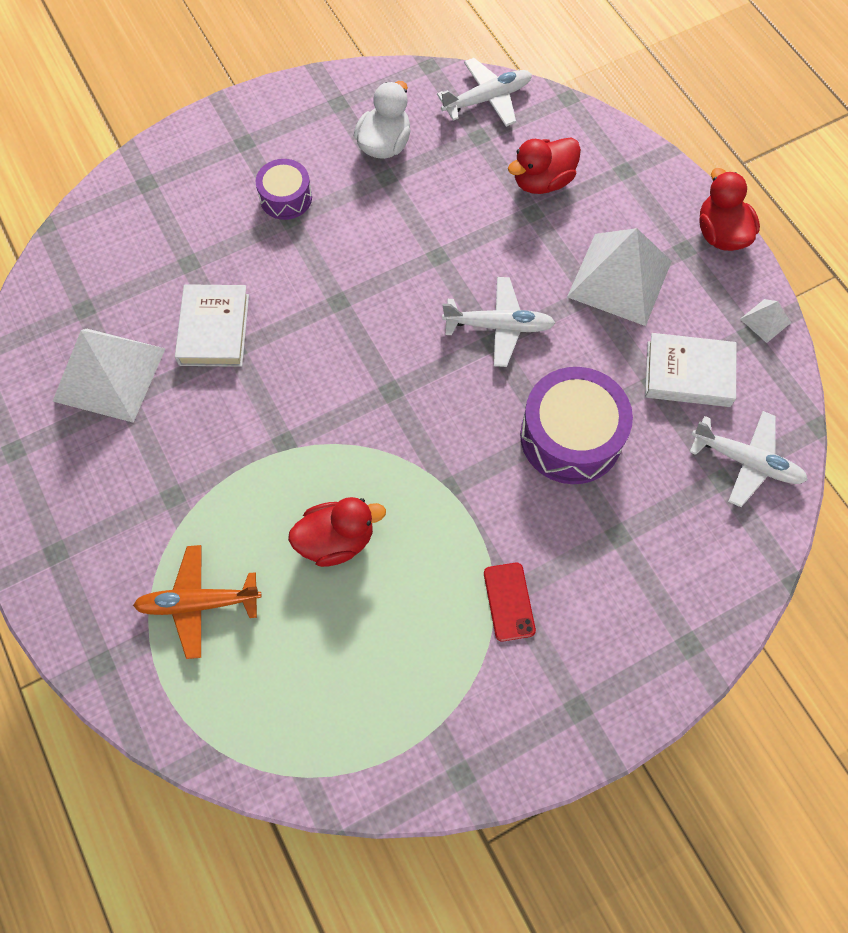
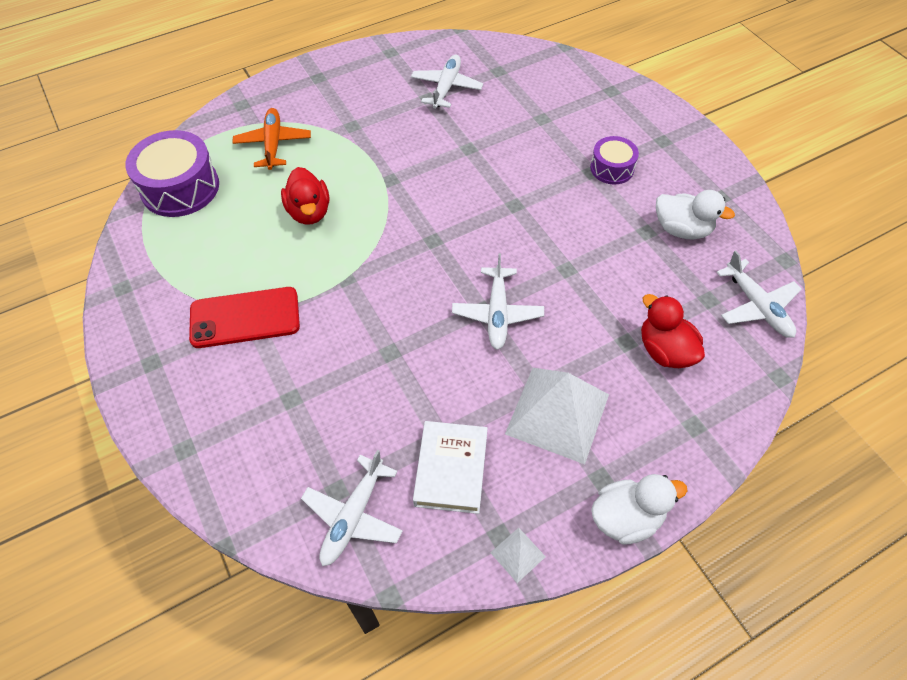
camera: 90 degrees right, 10 degrees down
white pyramid [53,329,166,423] -> white plane [411,55,483,109]
white book [175,284,249,367] -> none
red phone [484,563,536,642] -> red phone [189,287,300,348], size x1.75
purple drum [520,367,633,484] -> purple drum moved to [125,130,219,217]
red duck [699,168,760,251] -> white duck [591,474,687,545]

